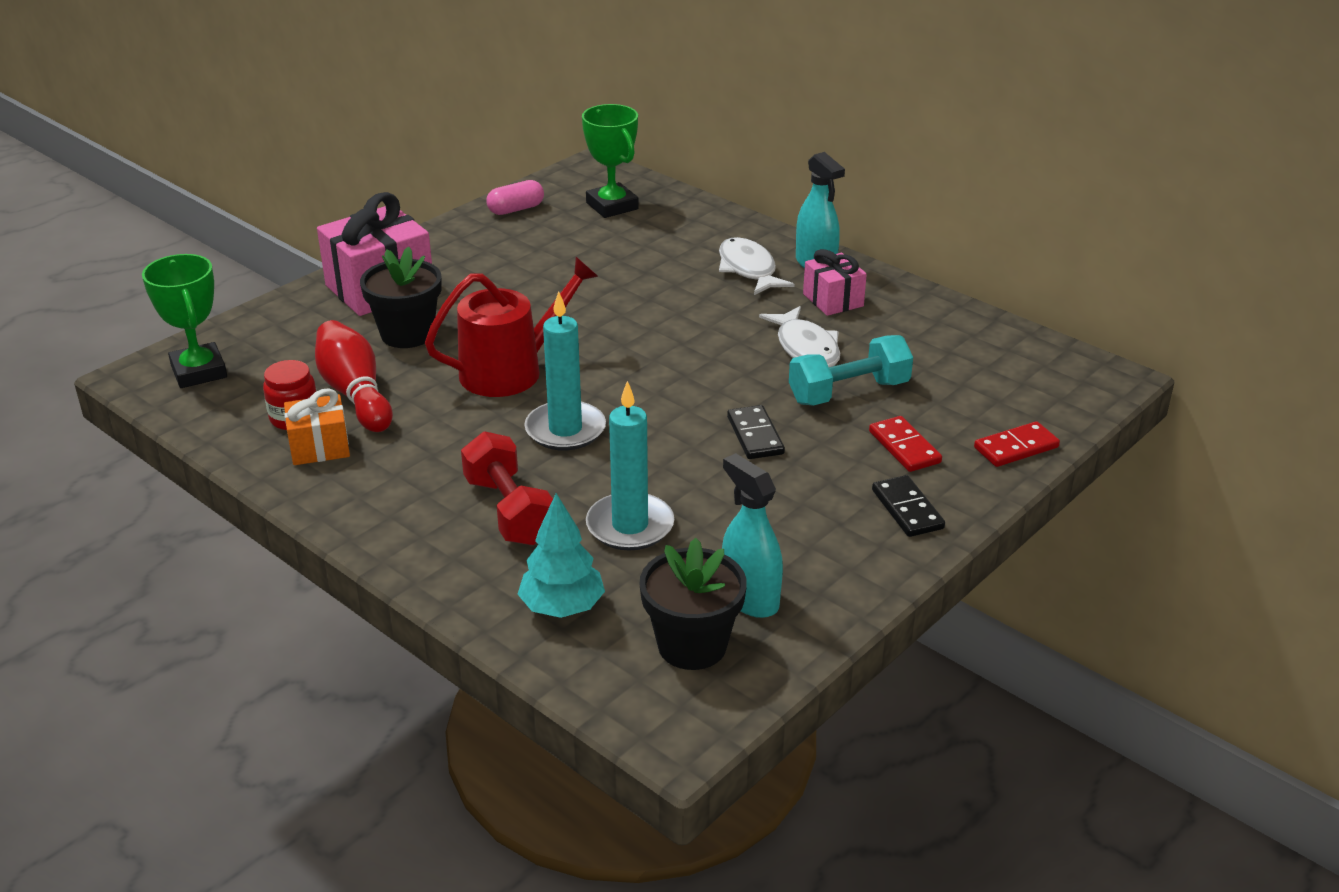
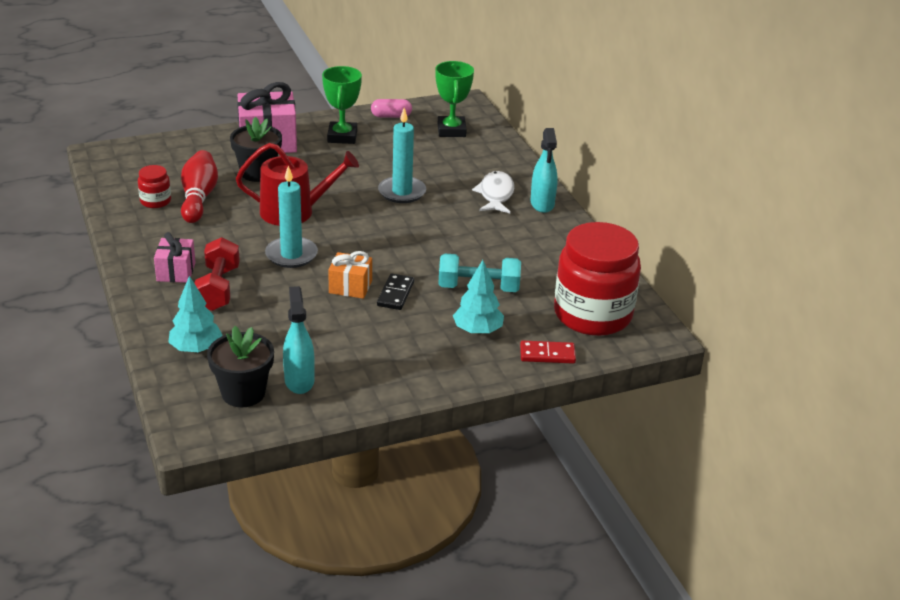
camera: 25 degrees right, 0 degrees up
green trophy [142,254,227,388] -> green trophy moved to [322,66,362,144]
orange gift [284,388,350,465] -> orange gift moved to [328,251,372,299]
turquoise candle [586,381,674,551] -> turquoise candle moved to [378,108,426,203]
white fish [759,306,840,367] -> none
pink gift [803,249,867,316] -> pink gift moved to [154,232,196,283]
red domino [869,416,942,472] -> turquoise tree [453,260,504,334]
black domino [872,475,945,537] -> none
none -> red jar [554,222,641,336]

